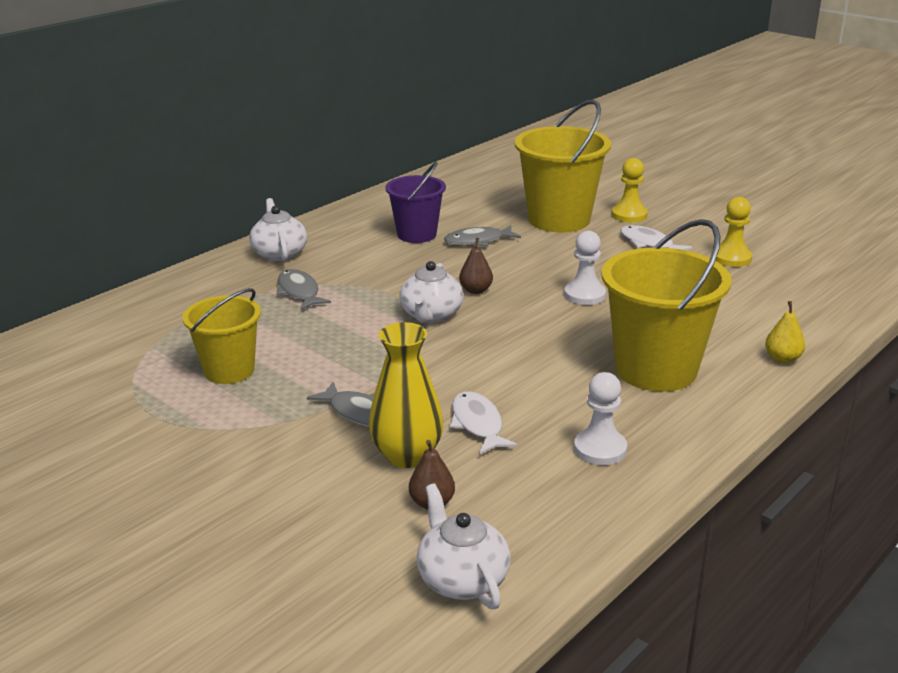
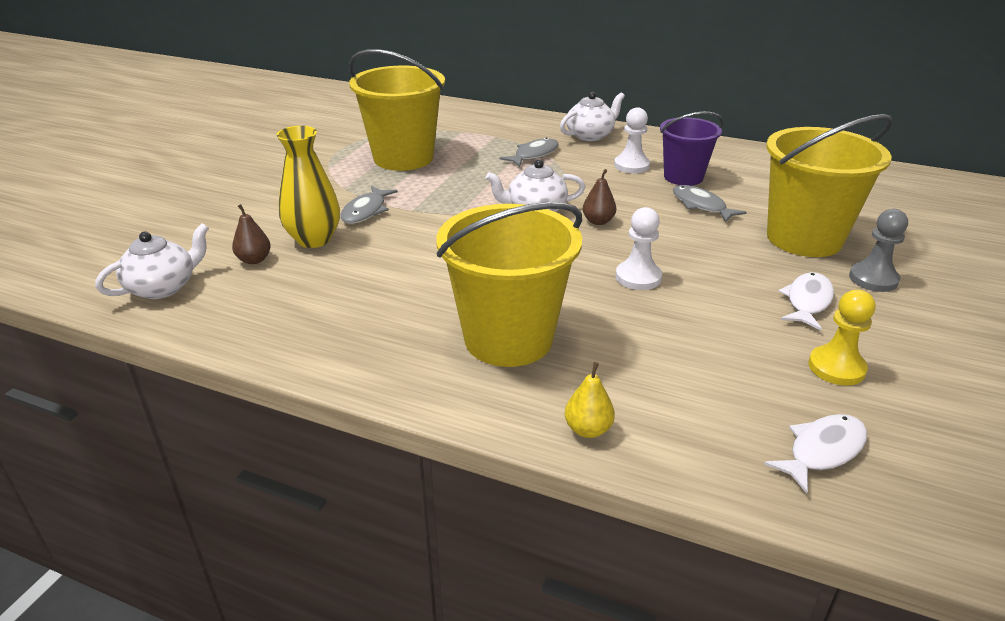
camera: 70 degrees right, 5 degrees up
yellow bucket [183,288,261,384] -> yellow bucket [349,49,445,171], size x1.61
white fish [450,391,518,455] -> white fish moved to [764,414,867,493]
white pawn [574,372,627,465] -> white pawn moved to [614,107,650,173]
yellow pawn [611,158,648,223] -> grey pawn [849,209,908,292]

